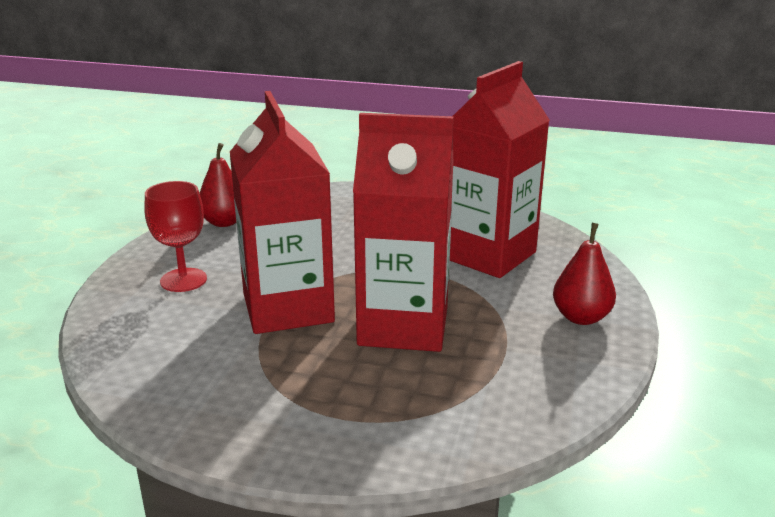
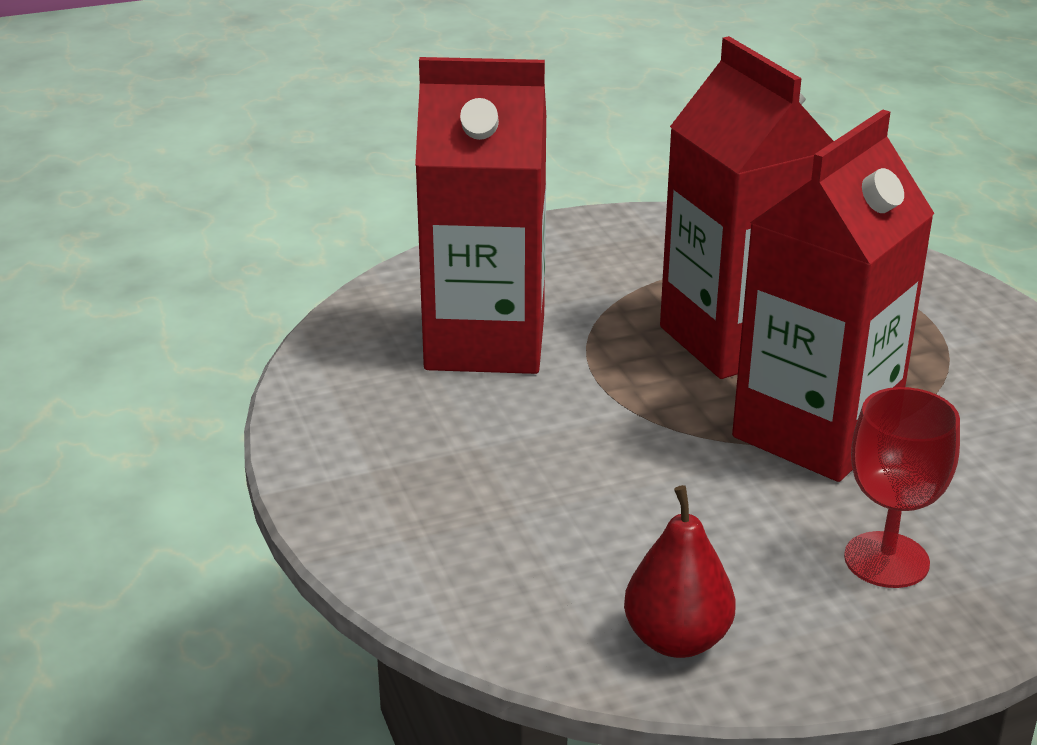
camera: 125 degrees left, 5 degrees up
red pear [553,223,616,325] -> none

